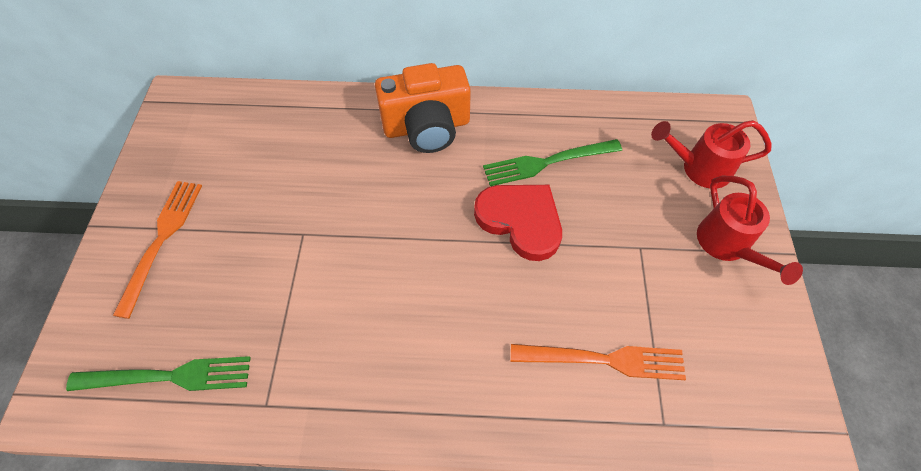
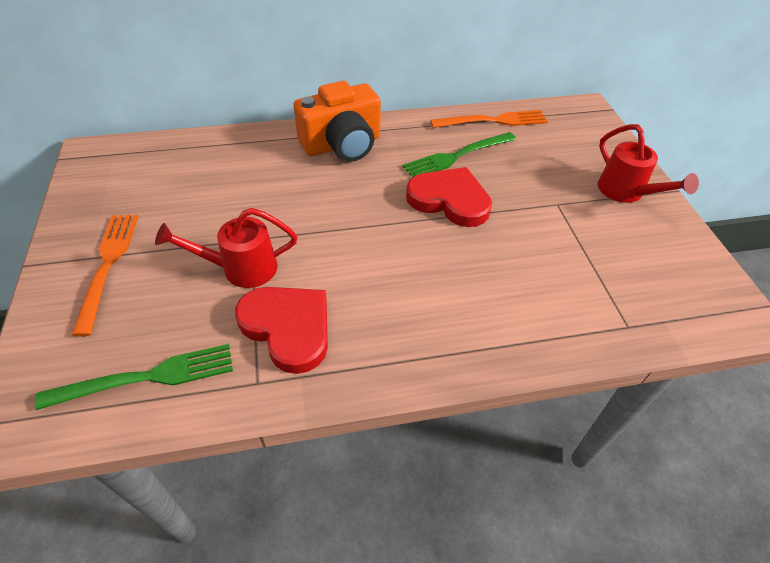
camera: 15 degrees left, 10 degrees down
orange fork [511,344,686,380] -> orange fork moved to [430,110,548,128]
red watering can [651,120,771,189] -> red watering can moved to [155,208,297,288]
none -> red heart [235,287,328,374]

